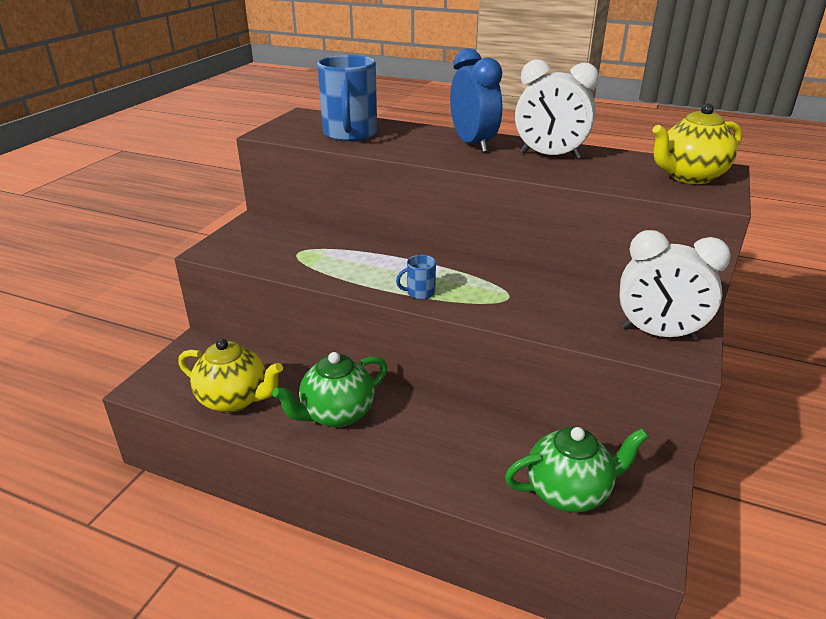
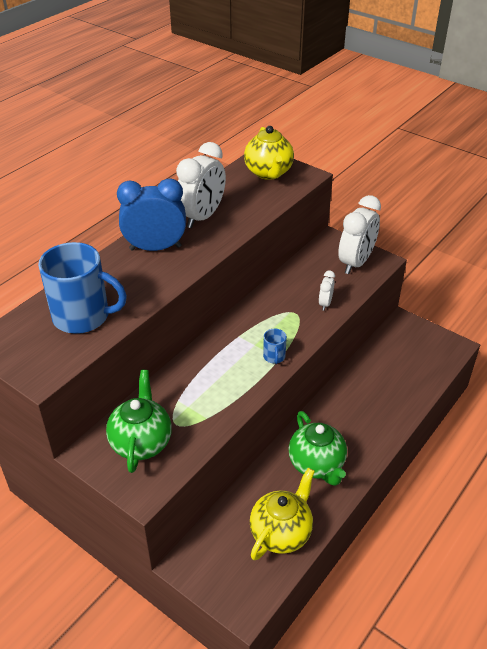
camera: 75 degrees left, 10 degrees up
green teapot [505,427,649,512] -> green teapot moved to [106,370,172,473]
none -> white clock [319,271,335,311]

